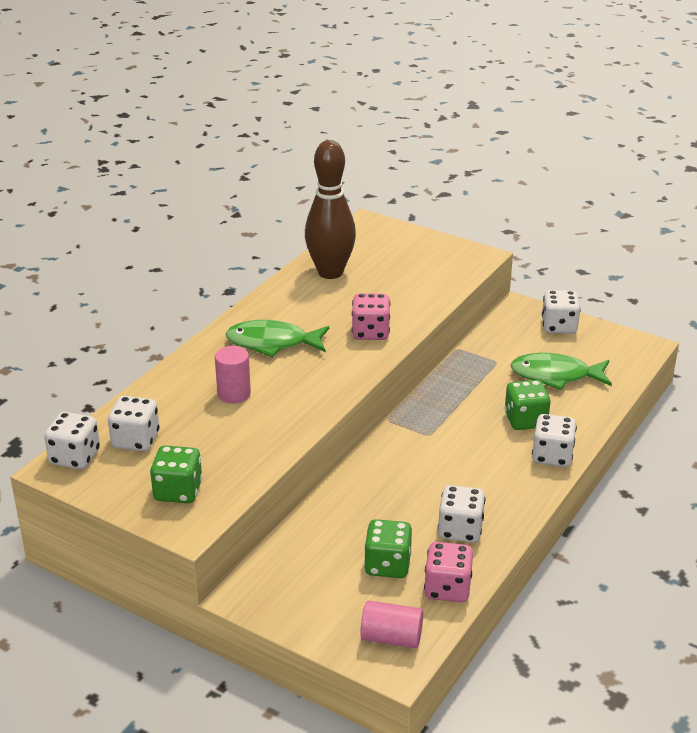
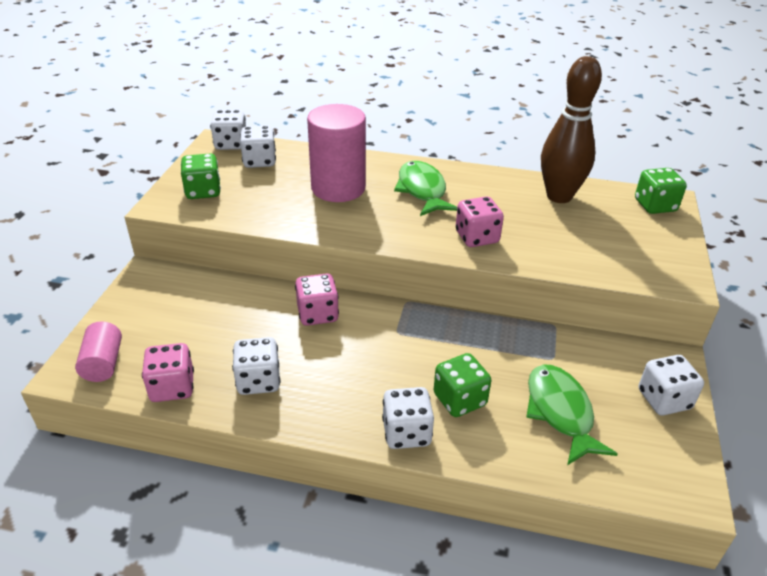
camera: 70 degrees right, 5 degrees up
pink cylinder [215,346,251,404] -> pink cylinder [307,104,366,202], size x1.90
green dice [364,519,412,578] -> green dice moved to [635,168,687,214]
none -> pink dice [295,274,339,326]

